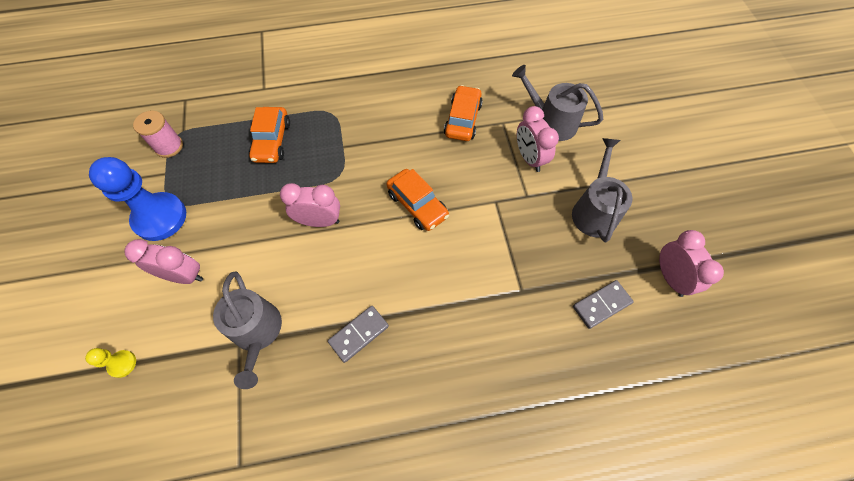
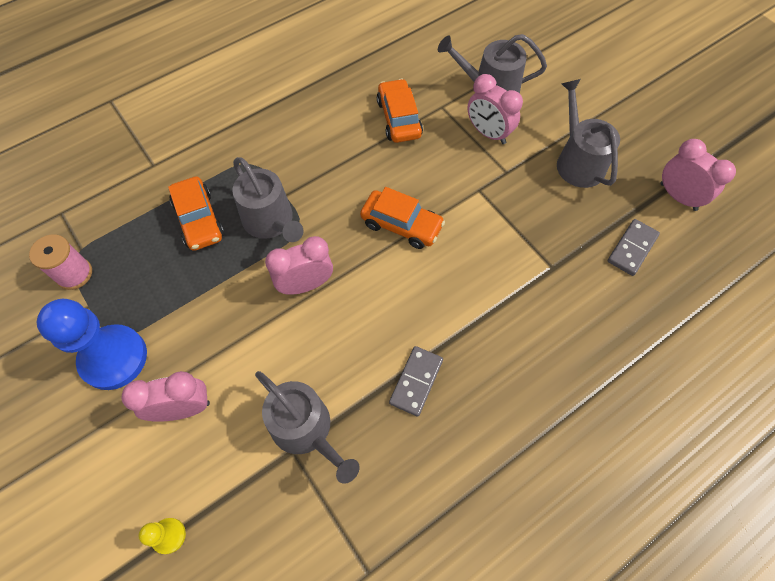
camera: 25 degrees left, 0 degrees up
none -> grey watering can [232,157,304,242]

